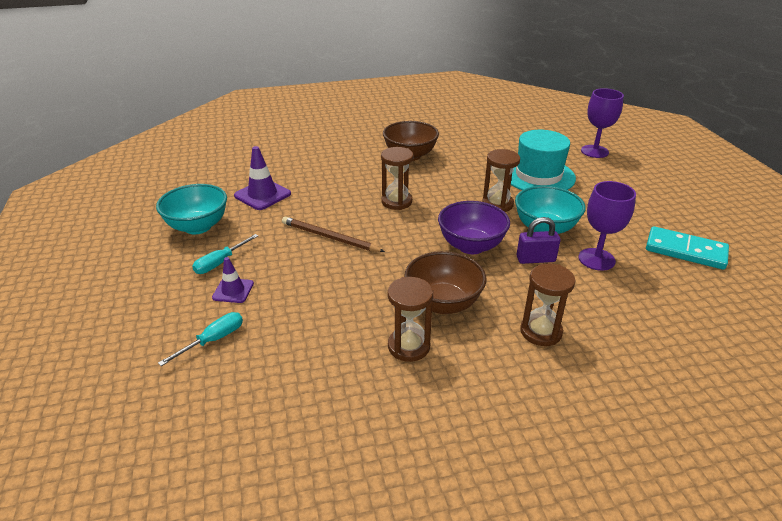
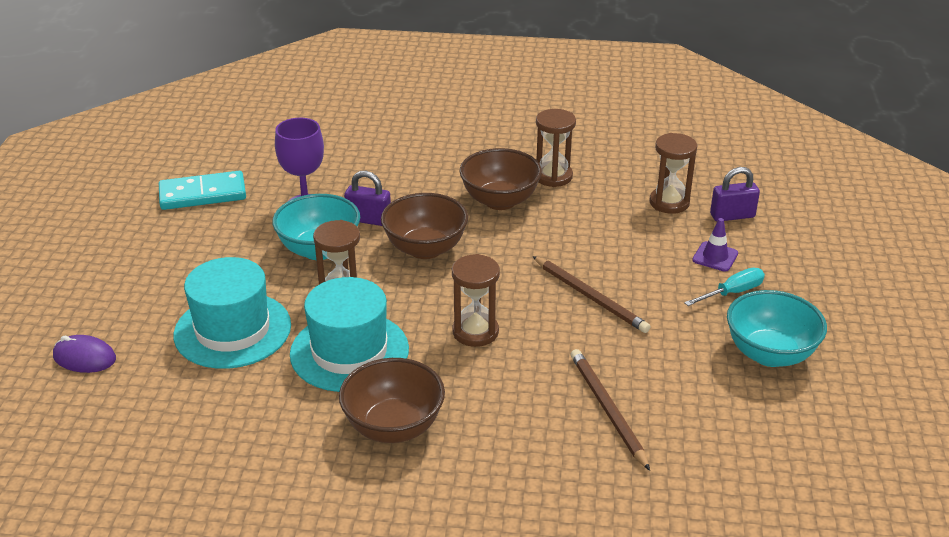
camera: 160 degrees left, 0 degrees up
turquoise screwdriver [158,312,243,366] -> purple padlock [710,167,760,221]
purple traffic cone [234,146,291,210] -> none
purple bowl [438,201,510,254] -> brown bowl [381,193,468,259]
brown hourglass [520,263,576,346] -> brown hourglass moved to [649,133,697,214]
purple goblet [581,88,624,158] -> purple mouse [53,335,116,373]
turquoise domino [646,226,729,270] -> turquoise domino turned 60 degrees counterclockwise [159,171,246,210]
none -> turquoise hat [290,277,409,392]
none -> brown pencil [571,349,650,471]

